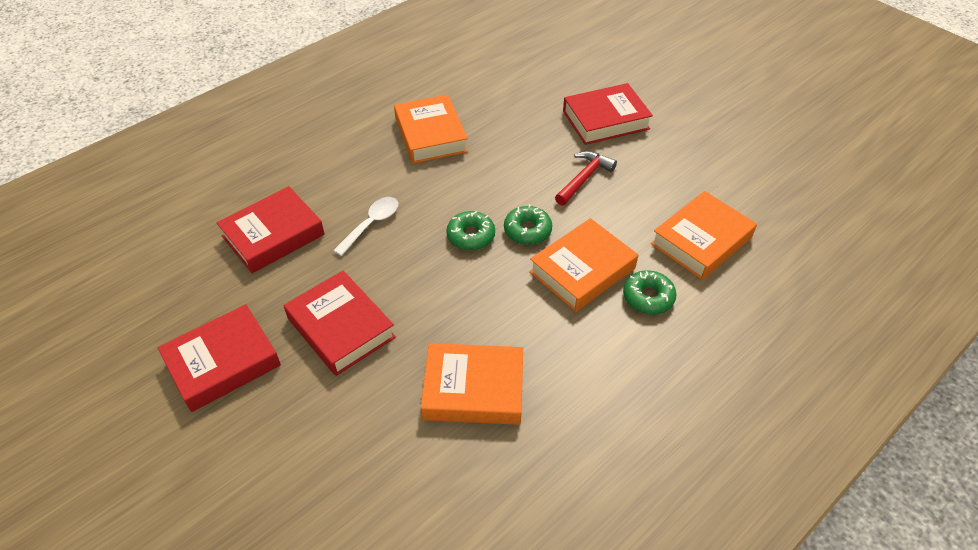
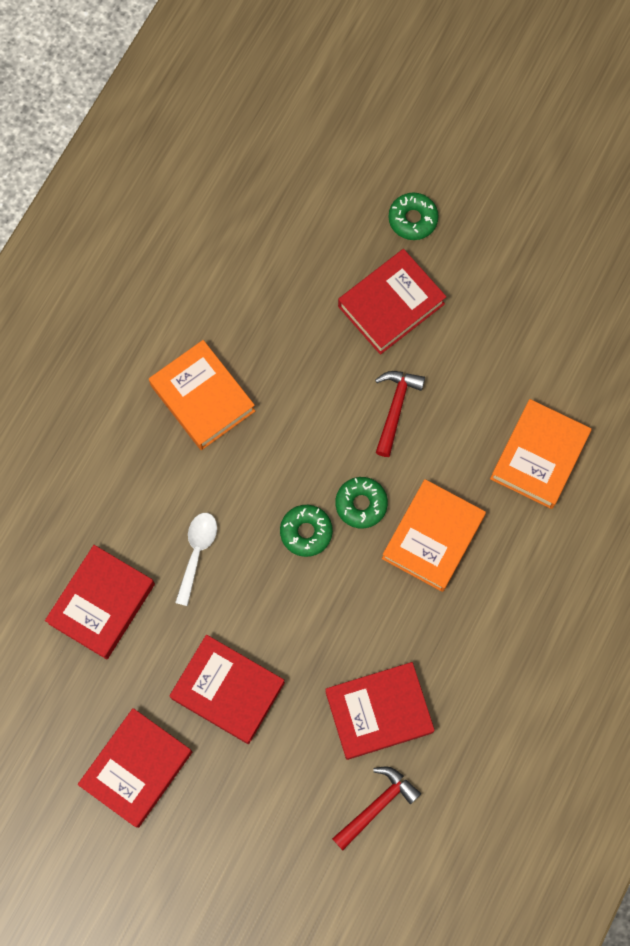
camera: 20 degrees left, 25 degrees up
orange book [421,343,523,425] -> red book [325,662,435,760]
green donut [623,270,676,315] -> green donut moved to [388,192,439,240]
none -> red hammer [332,766,421,850]

